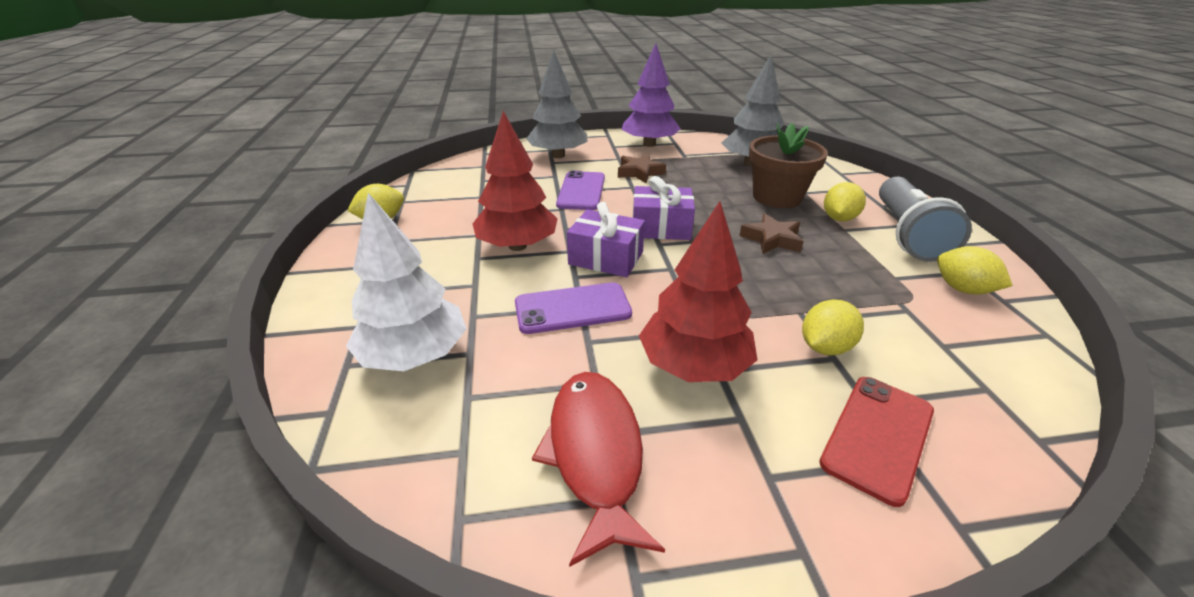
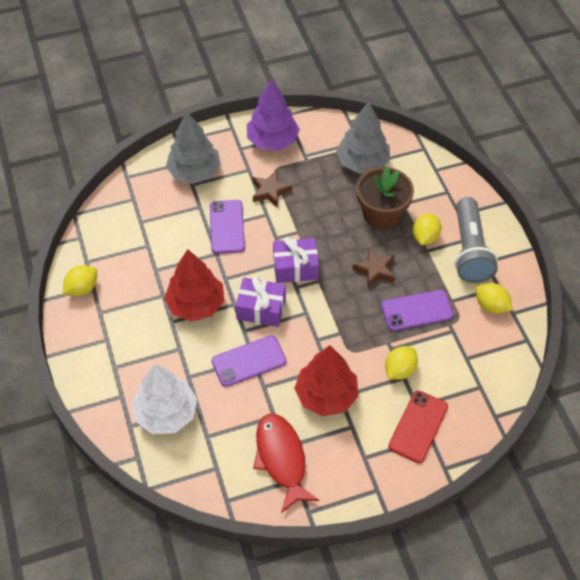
camera: 10 degrees left, 20 degrees up
none -> purple phone [381,290,454,331]

